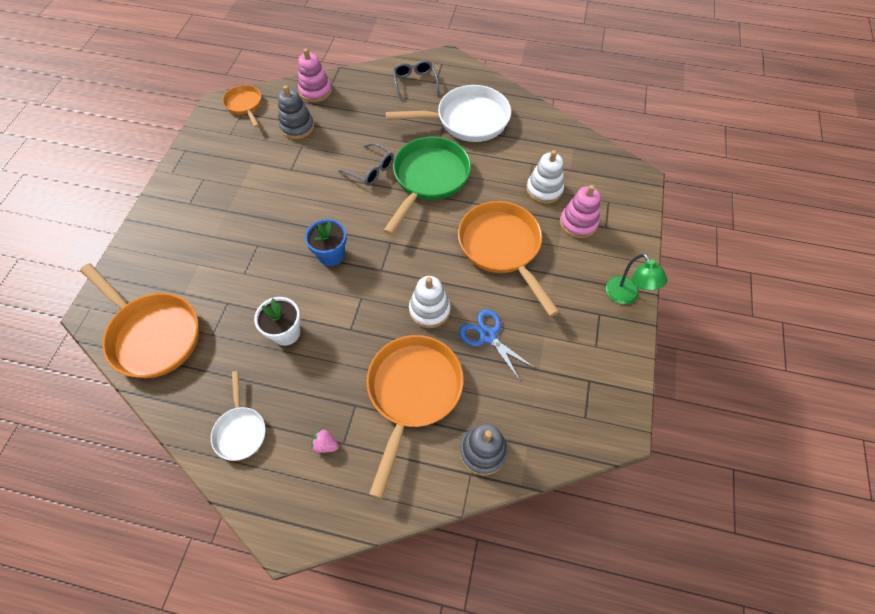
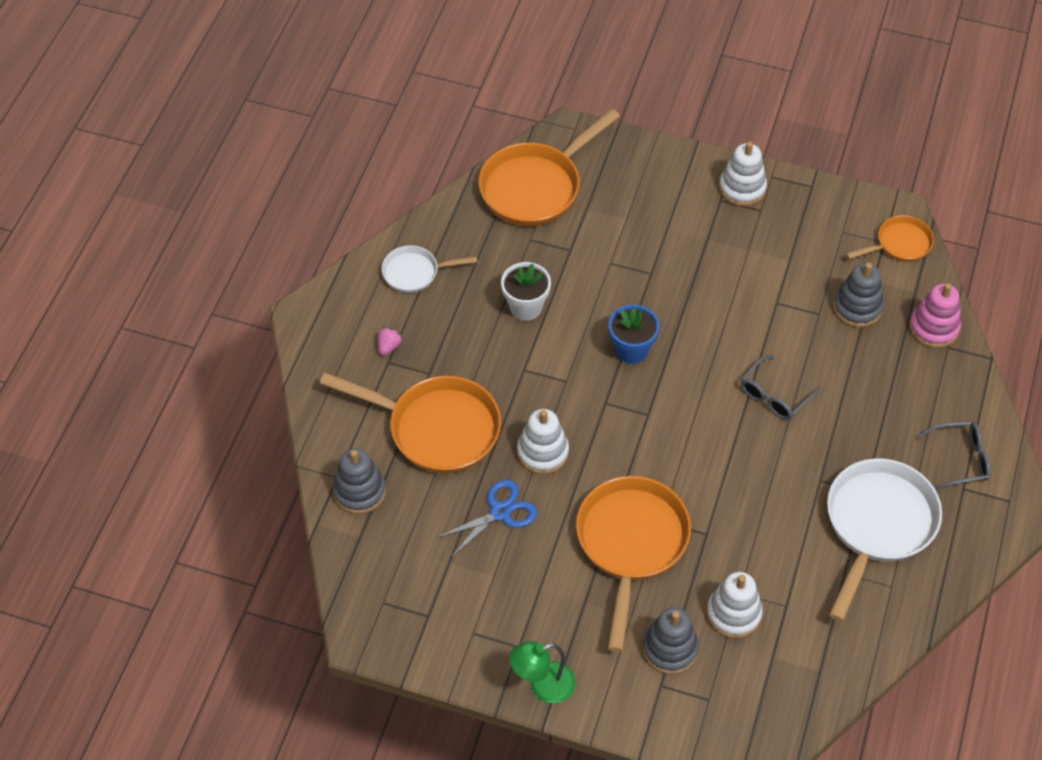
camera: 95 degrees right, 5 degrees down
green pan [383,137,471,235] -> none
white pan [386,85,511,142] -> white pan turned 150 degrees counterclockwise [827,458,942,622]
orange pan [458,201,560,317] -> orange pan turned 60 degrees counterclockwise [576,476,691,652]
pink stacking toy [560,185,600,238] -> grey stacking toy [643,607,699,674]
none -> white stacking toy [719,142,767,206]

